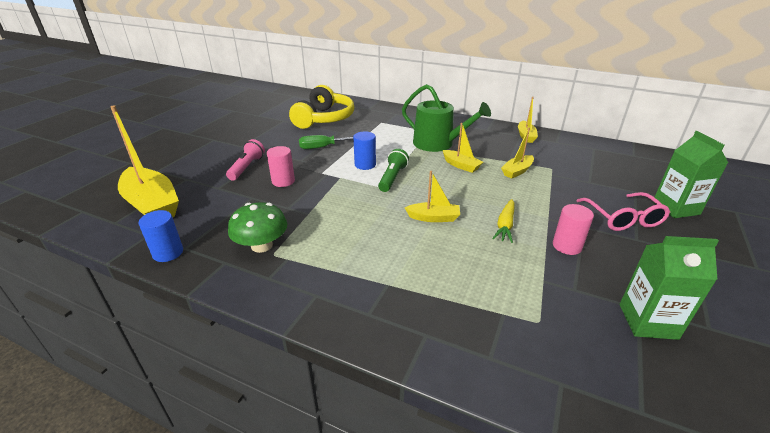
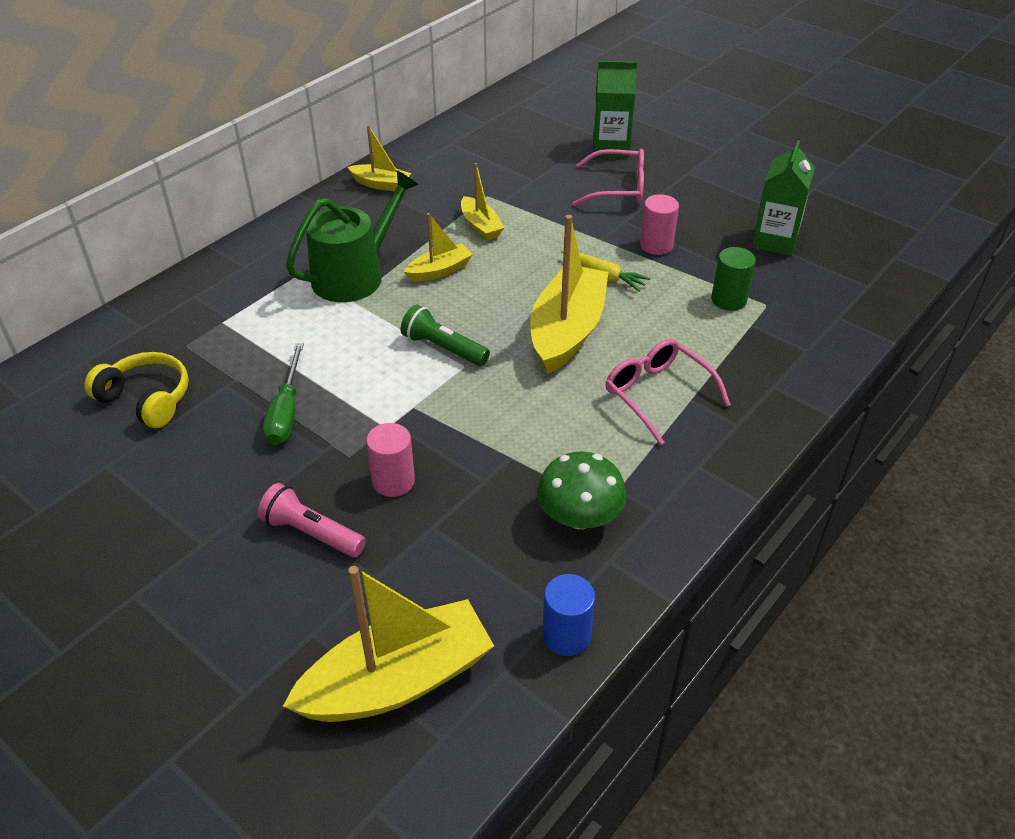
camera: 75 degrees left, 10 degrees up
yellow headphones [289,85,354,129] -> yellow headphones [84,352,189,428], size x0.66
blue cylinder [353,131,376,170] -> none
yellow boat [405,171,460,222] -> yellow boat [530,215,608,374], size x1.94
none -> pink glasses [606,339,731,445]
none -> green cylinder [711,247,756,311]

